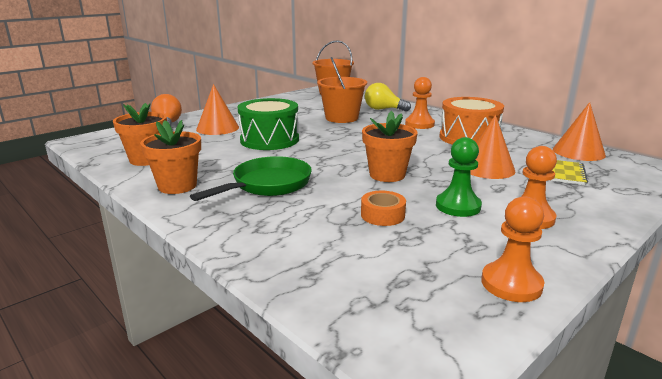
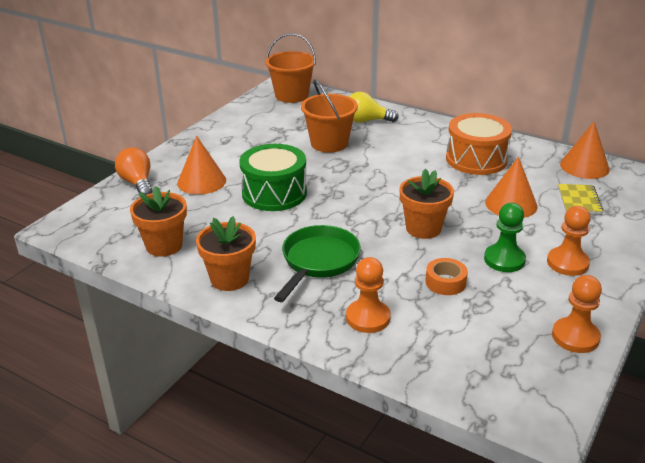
camera: 15 degrees left, 10 degrees up
orange pawn [405,77,435,129] -> orange pawn moved to [346,257,391,333]

